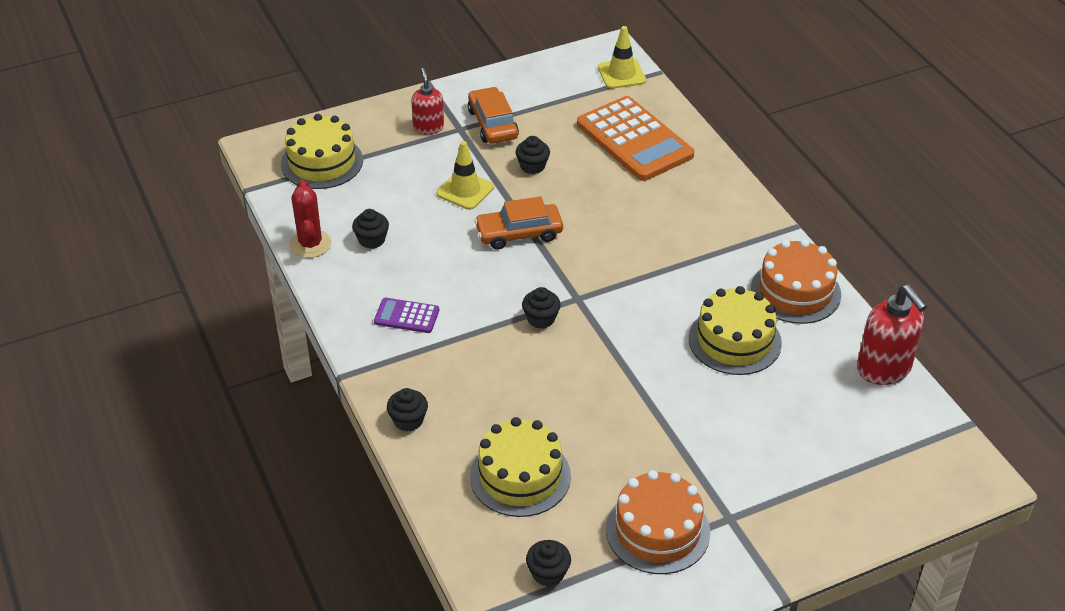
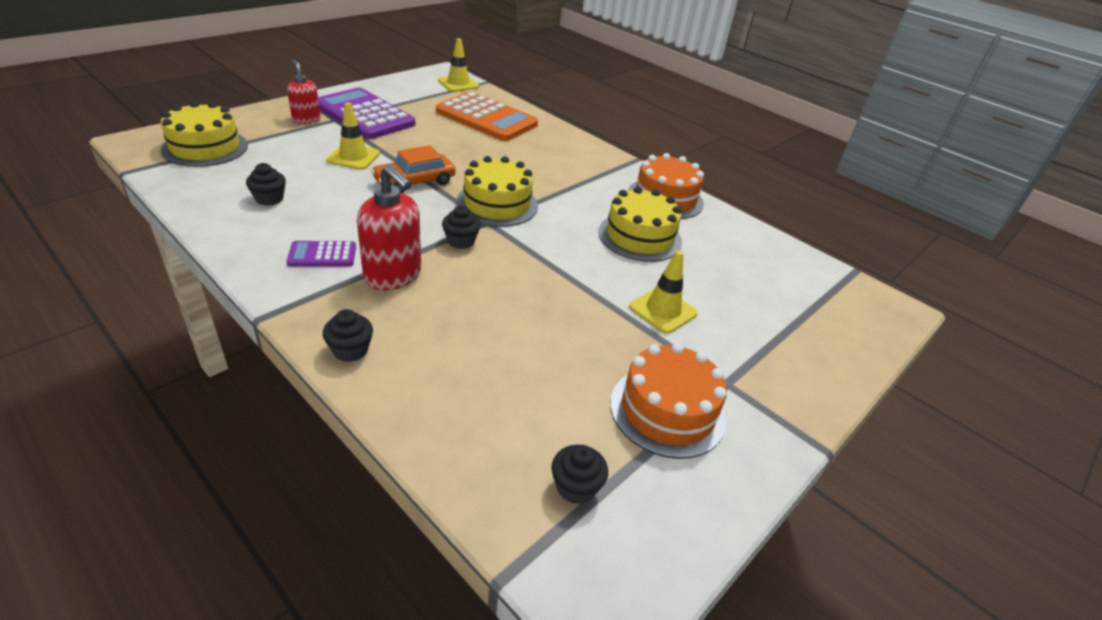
camera: 25 degrees left, 5 degrees down
red cactus [290,180,331,258] -> none
orange car [468,87,519,144] -> purple calculator [318,87,415,139]
yellow cake [470,417,571,517] -> yellow cake moved to [456,156,538,227]
black cupcake [515,136,550,174] -> none
red soap dispenser [857,284,927,385] -> red soap dispenser moved to [357,164,421,290]
none -> yellow traffic cone [629,250,698,334]

